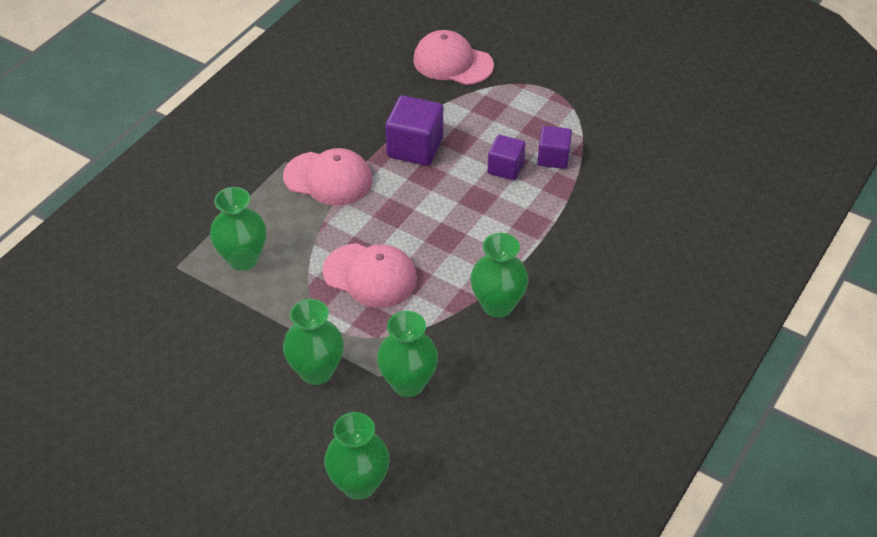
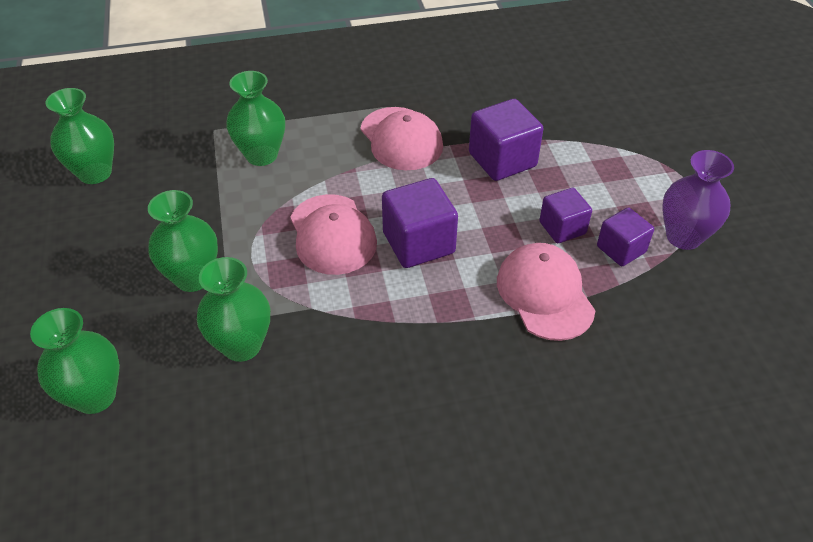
camera: 45 degrees right, 0 degrees up
pink cap [413,30,494,85] -> pink cap moved to [497,243,596,341]
green vase [470,233,528,318] -> green vase moved to [46,88,114,184]
none -> purple cube [382,178,458,268]
none -> purple vase [662,150,734,250]

